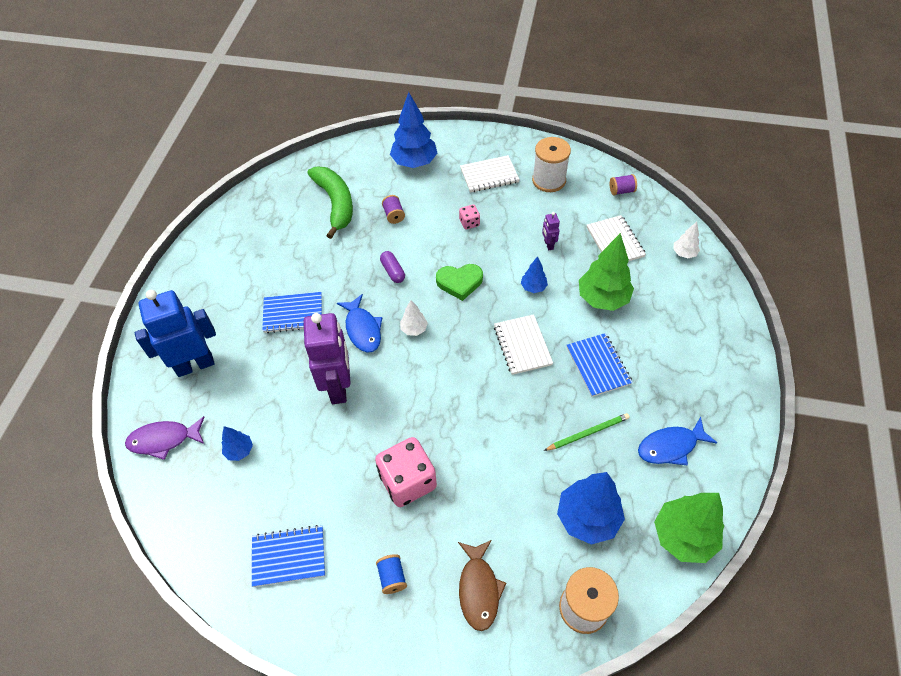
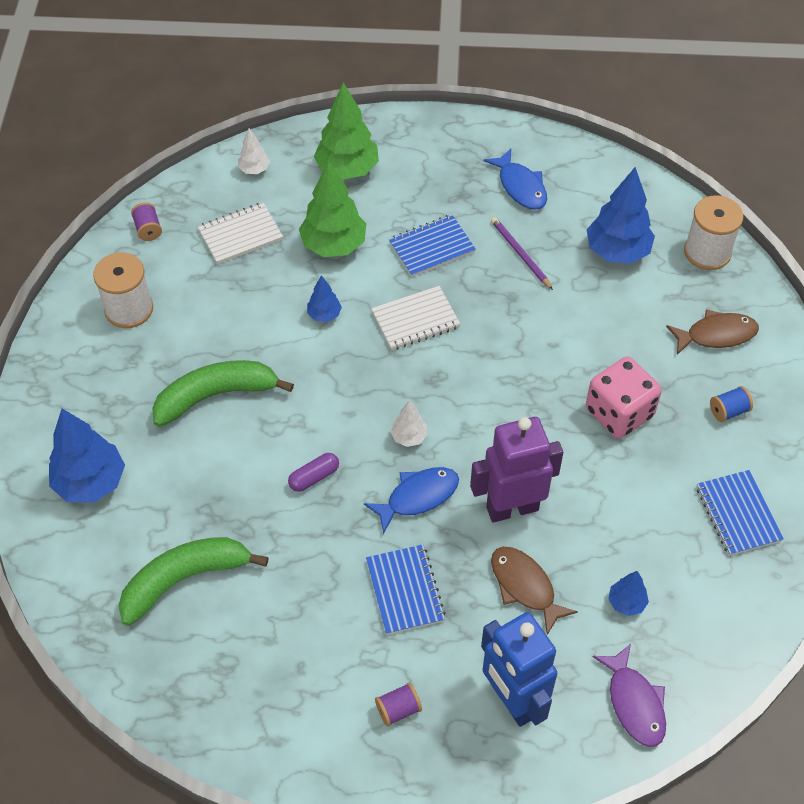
camera: 100 degrees left, 0 degrees up
purple spool [382,195,405,224] -> purple spool moved to [375,683,422,727]
green heart [436,264,483,301] -> none
pink dice [459,204,480,230] -> green banana [152,360,294,427]
white notebook [460,155,520,193] -> none
purple robot [542,212,560,250] -> none
green pencil [544,413,630,451] -> purple pencil [491,217,553,290]
green tree [654,493,724,563] -> green tree moved to [314,82,379,179]
none -> brown fish [491,547,578,635]

